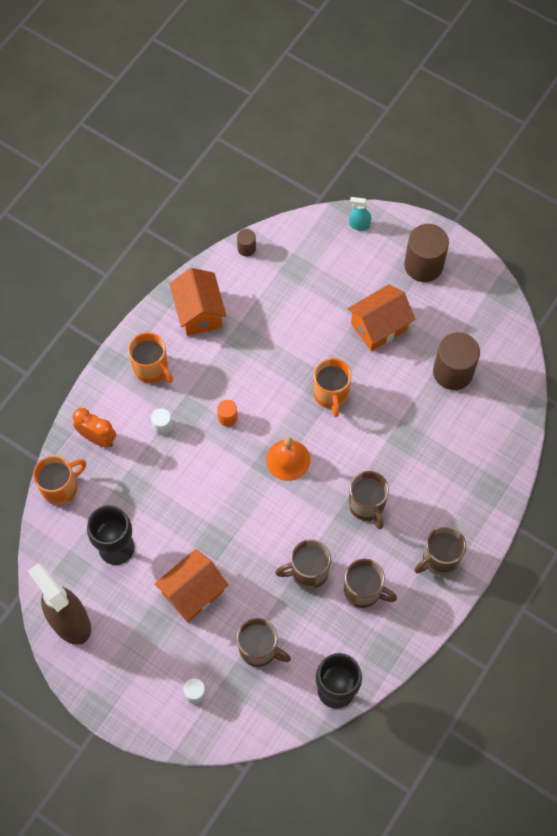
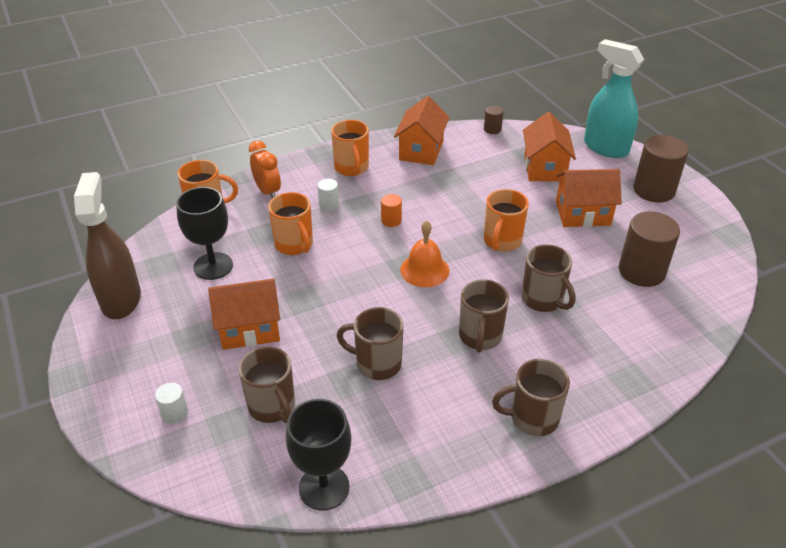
camera: 30 degrees right, 25 degrees down
brown mug [344,559,397,608] -> brown mug moved to [522,244,576,312]
turquoise spray bottle [349,197,371,231] -> turquoise spray bottle [584,39,644,158], size x2.28
none -> orange mug [268,192,313,255]
none -> orange house [523,112,576,182]

